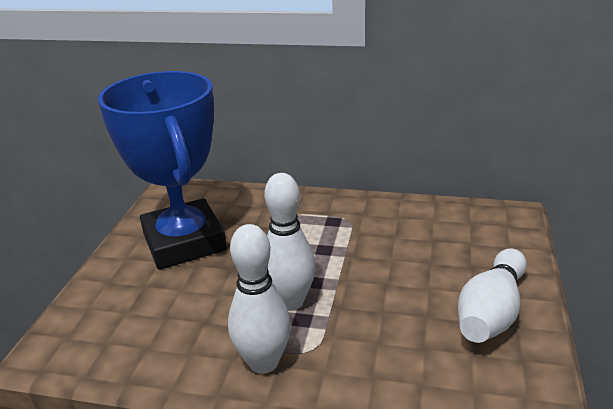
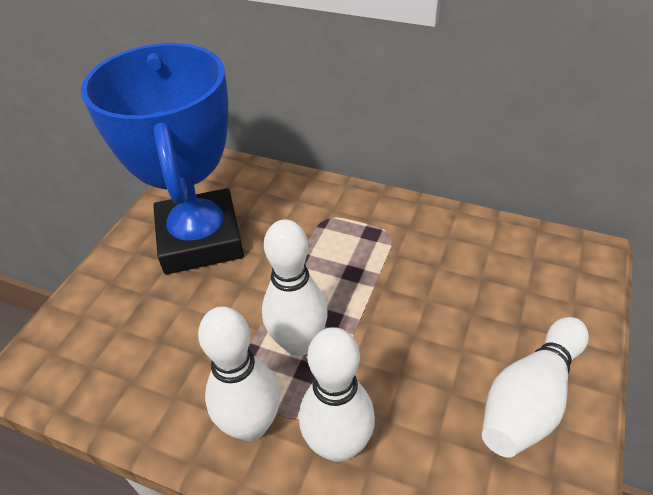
camera: 10 degrees right, 15 degrees up
none -> white bowling pin [299,327,375,462]

